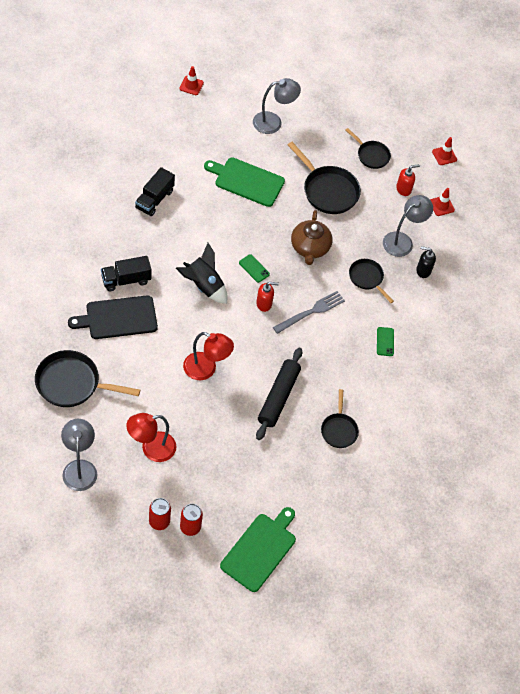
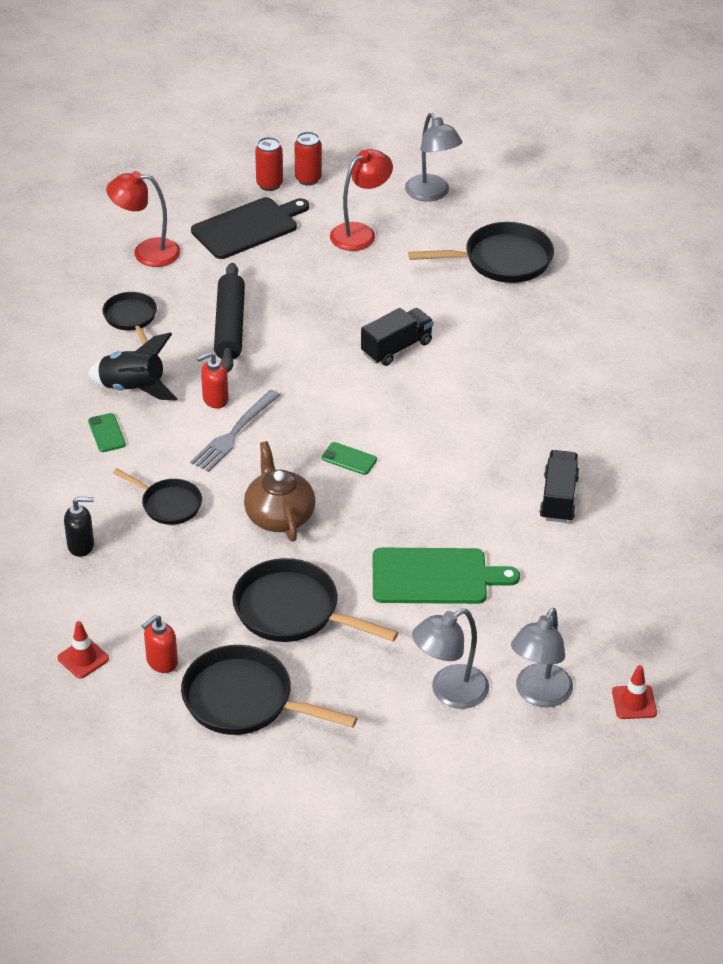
camera: 165 degrees right, 15 degrees down
black cutting board [68,295,158,339] -> black cutting board moved to [191,197,309,259]
black truck [101,256,152,291] -> black truck moved to [361,308,434,366]
black rocket [176,243,228,304] -> black rocket moved to [88,332,178,401]
red lamp [183,332,234,380] -> red lamp moved to [106,171,180,267]
green cutting board [220,507,296,592] -> none
red soap dispenser [256,282,279,312] -> red soap dispenser moved to [197,352,229,409]
black pan [346,128,391,169] -> black pan [181,645,358,735], size x1.67
grey lamp [383,195,433,257] -> grey lamp moved to [511,608,573,707]
red traffic cone [432,137,457,165] -> none

